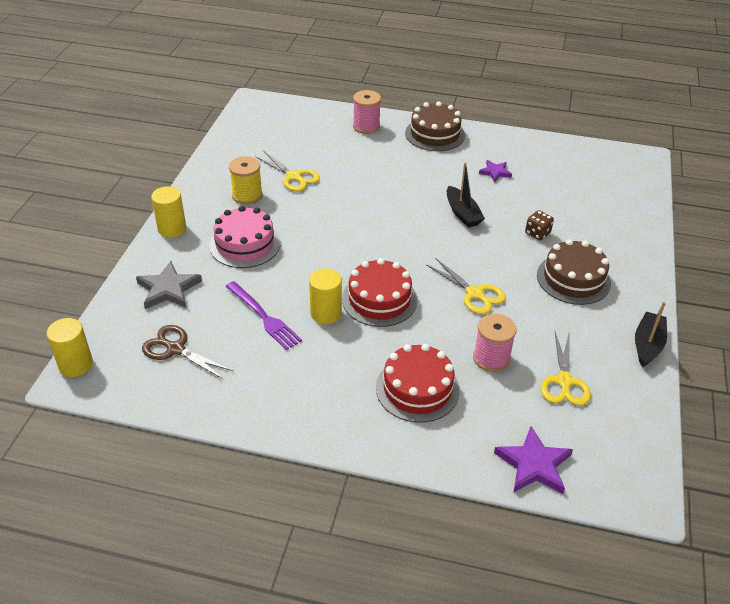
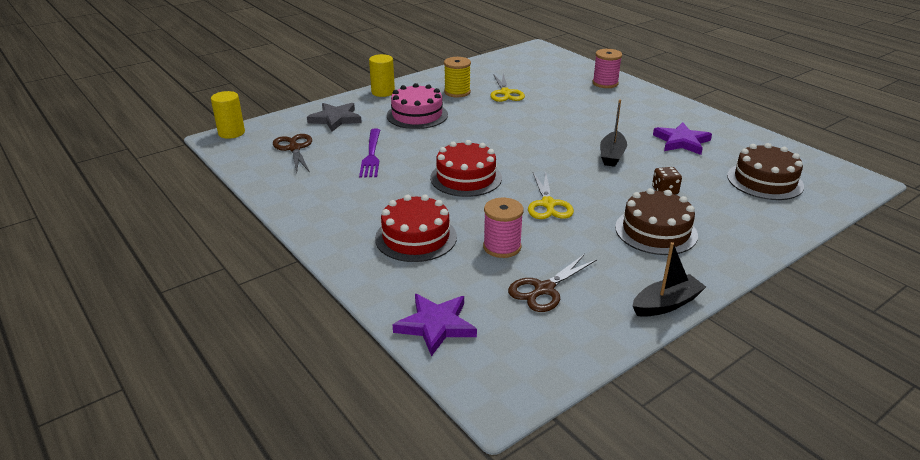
camera: 40 degrees right, 10 degrees down
yellow cylinder [309,268,342,324] -> none
brown cake [405,101,465,151] -> brown cake moved to [727,143,804,200]
purple star [479,160,512,183] -> purple star [653,122,712,155], size x1.68
yellow scissors [541,332,591,406] -> brown scissors [508,254,597,312]

